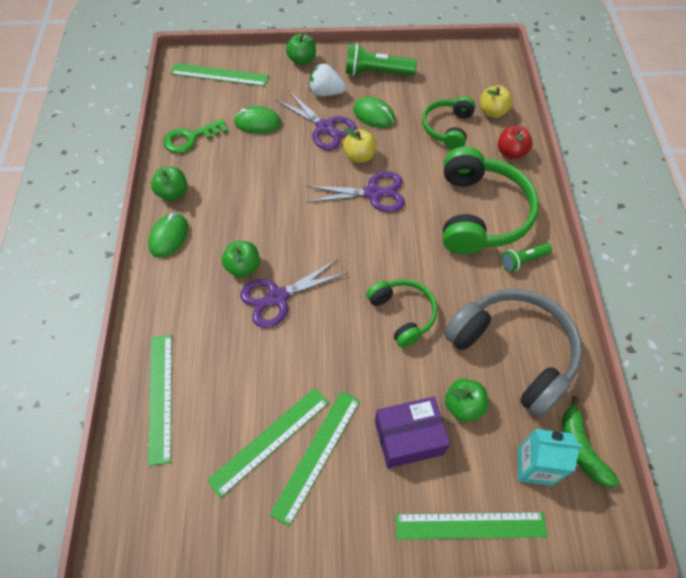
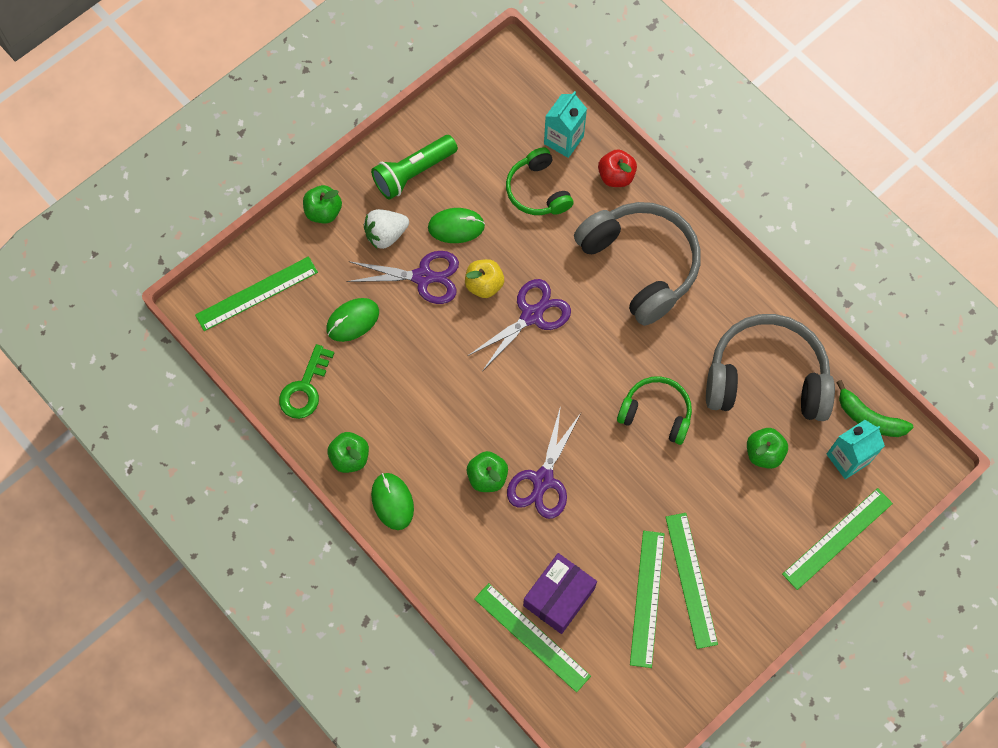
camera: 40 degrees left, 10 degrees up
purple box [375,397,450,468] -> purple box moved to [523,553,597,634]
green headphones [443,147,539,254] -> grey headphones [574,202,701,326]
yellow apple [480,85,513,118] -> turquoise carton [544,91,587,158]
green flashlight [501,243,552,272] -> none

